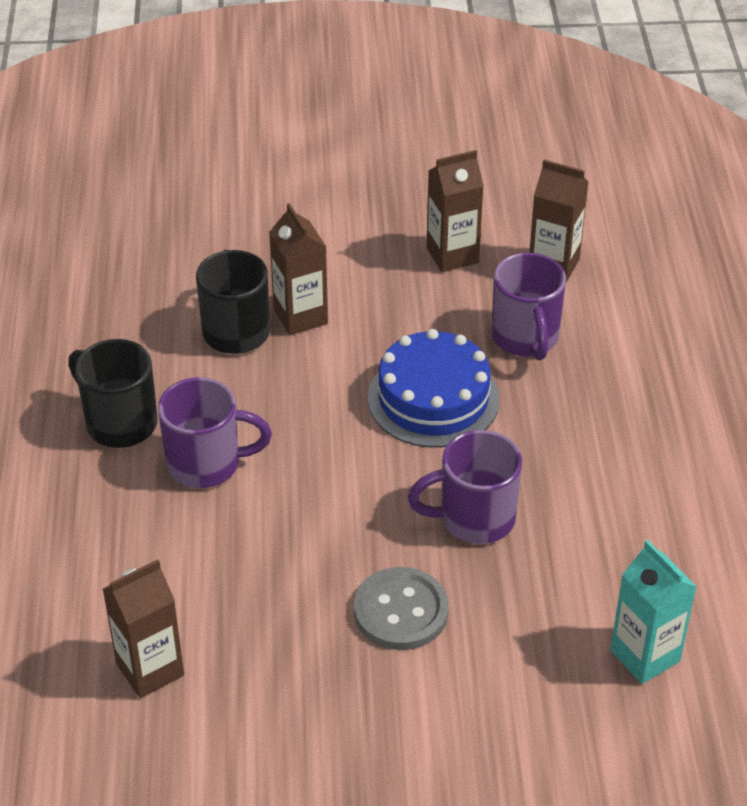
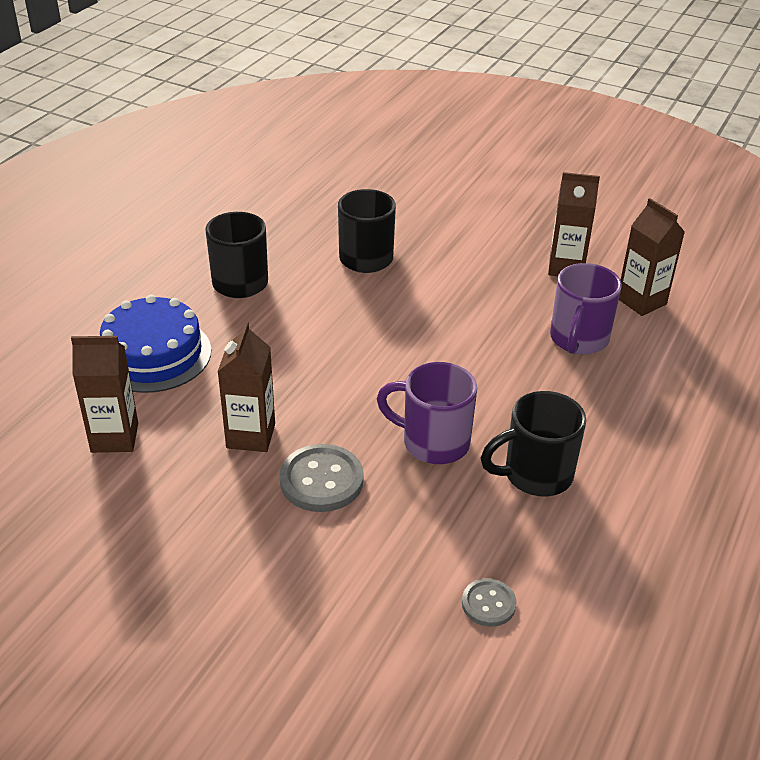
camera: 30 degrees right, 5 degrees down
purple mug [158,377,272,488] -> none
brown carton [269,203,328,335] -> brown carton moved to [217,322,275,452]
blue cake [368,329,500,447] -> blue cake moved to [100,295,211,393]
turquoise carton [610,540,697,684] -> grey button [462,578,516,627]
none -> black mug [481,391,586,496]

